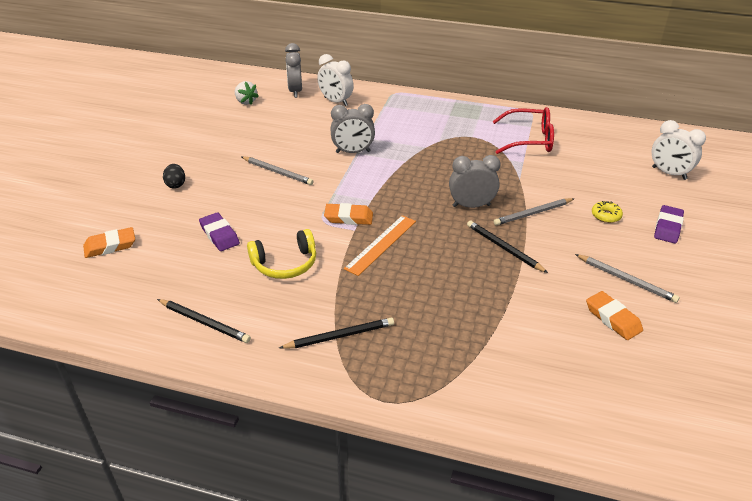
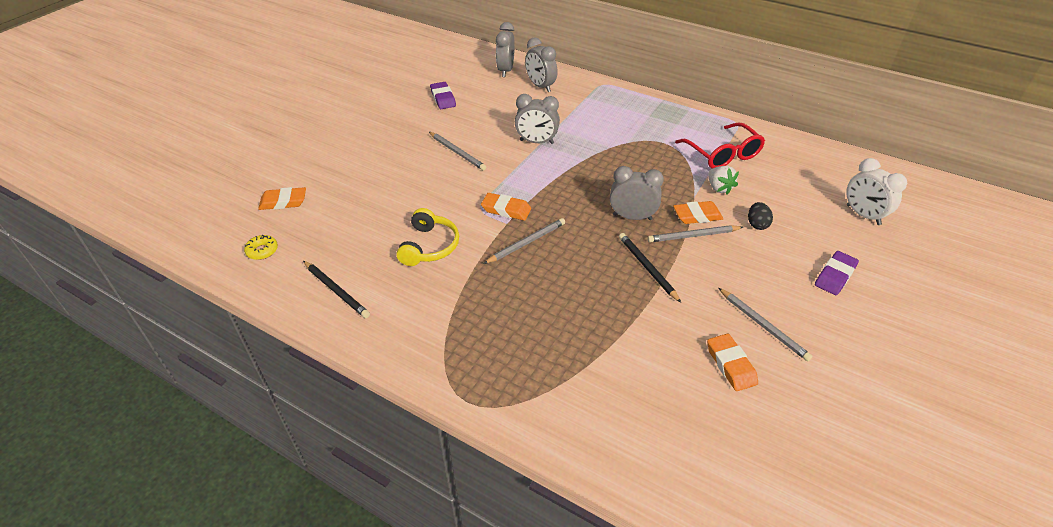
camera: 15 degrees right, 5 degrees up
black egg [163,164,185,189] -> black egg moved to [748,202,773,230]
purple eraser [199,212,240,251] -> purple eraser moved to [430,82,456,109]
white strawberry [235,81,259,105] -> white strawberry moved to [708,166,739,194]
yellow headphones [247,229,316,279] -> yellow headphones turned 75 degrees counterclockwise [396,208,459,266]
black pencil [279,318,394,349] -> none
white clock [317,54,354,106] -> grey clock [525,37,558,92]
orange ruler [344,215,416,276] -> grey pencil [484,218,565,264]
red glasses [493,107,554,154] -> red glasses turned 45 degrees clockwise [675,122,765,169]
yellow donut [592,201,623,223] -> yellow donut moved to [244,235,278,260]
none -> orange eraser [673,201,723,224]

